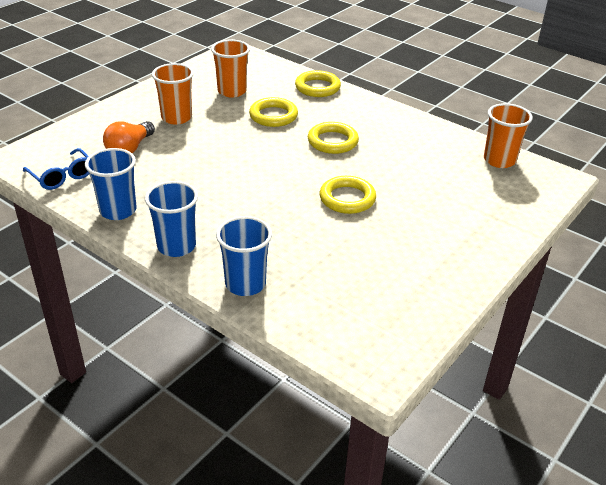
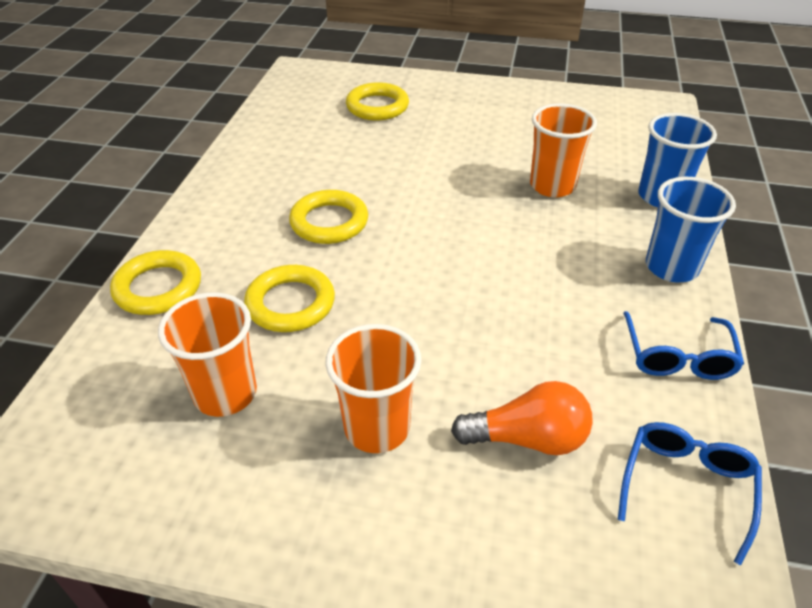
camera: 115 degrees left, 5 degrees up
blue cup [85,148,137,220] -> blue glasses [623,311,744,380]
yellow ring [320,176,376,214] -> yellow ring moved to [346,82,409,121]
orange cup [484,103,533,168] -> orange cup moved to [530,104,597,197]

